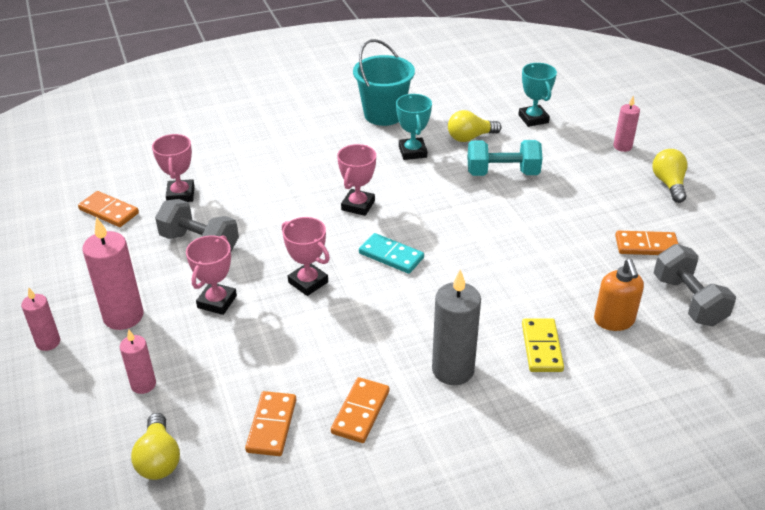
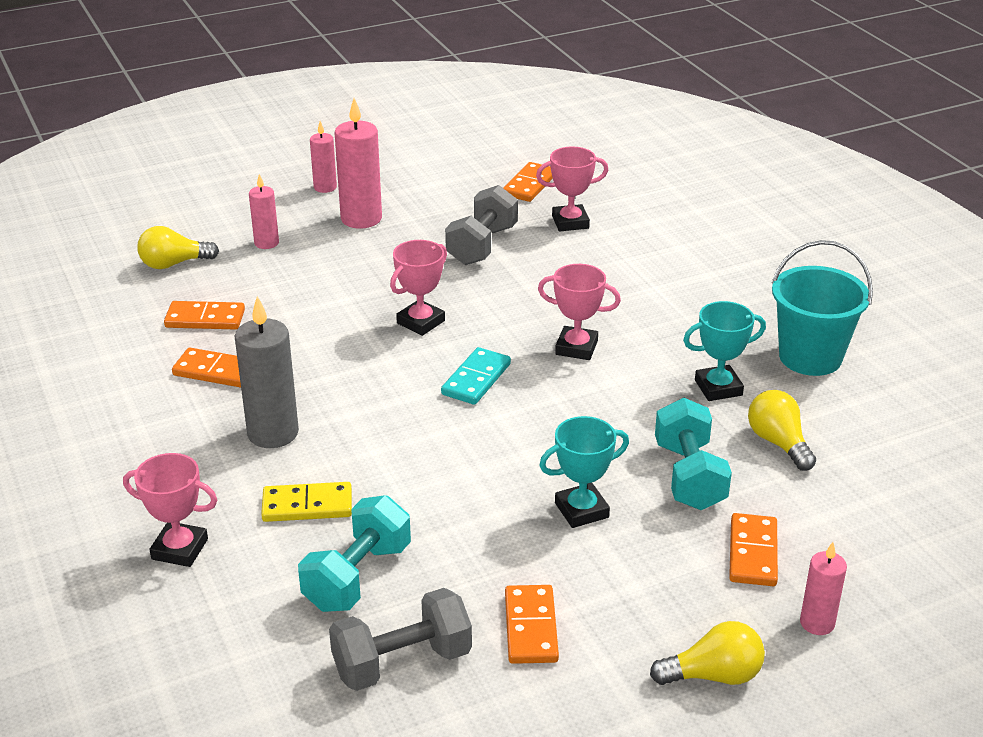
camera: 85 degrees right, 5 degrees down
pink trophy [186,235,237,315] -> pink trophy moved to [123,453,217,567]
turquoise trophy [518,63,557,127] -> turquoise trophy moved to [539,416,629,528]
orange soap dispenser [594,259,644,331] -> turquoise dumbbell [298,495,411,612]
none -> orange domino [729,513,778,586]

